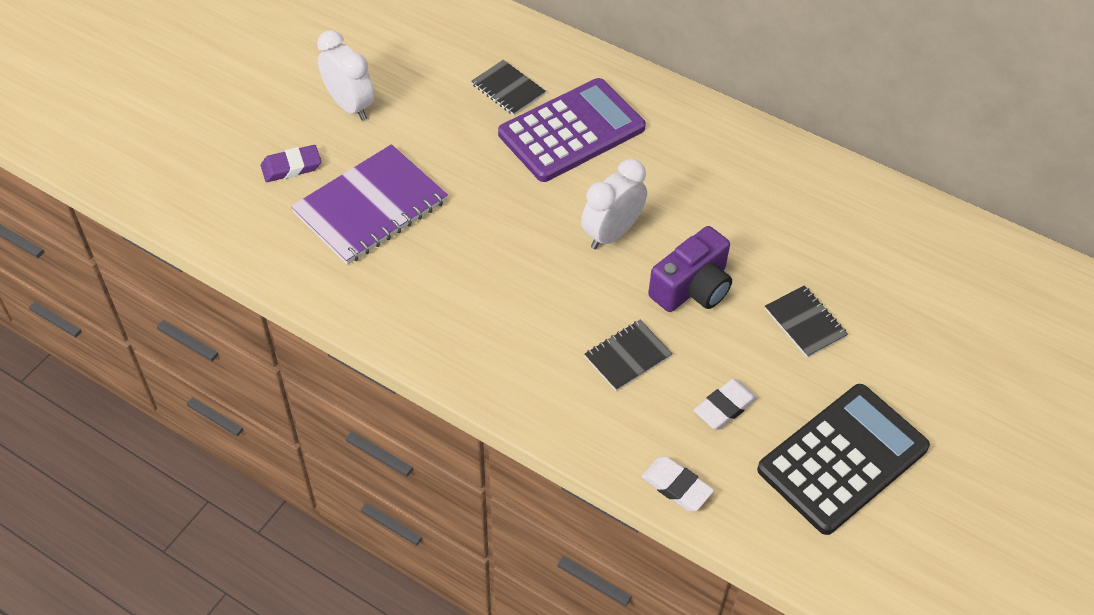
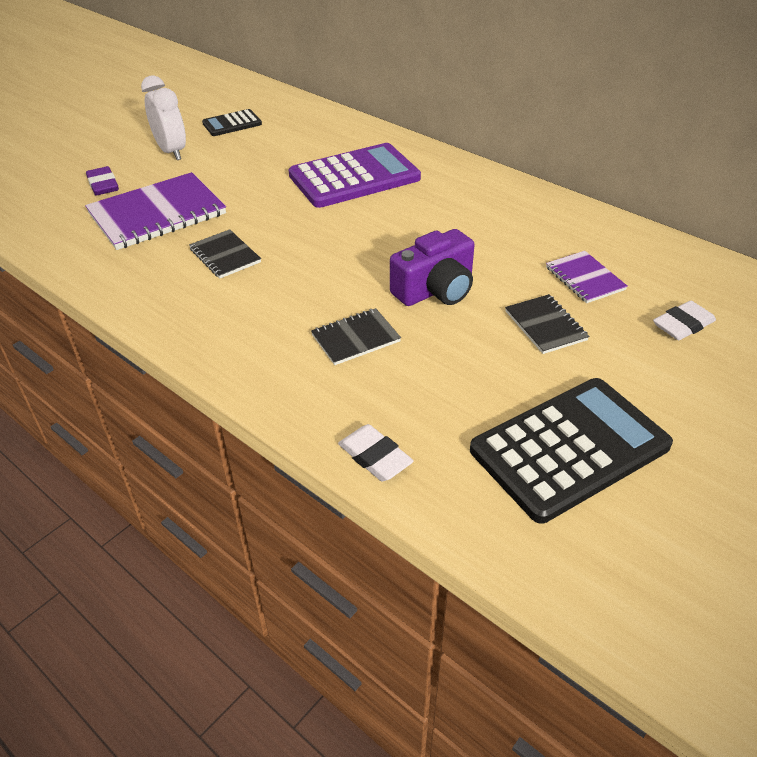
camera: 10 degrees right, 10 degrees down
purple eraser [261,145,321,182] -> purple eraser turned 75 degrees clockwise [86,166,119,195]
black notebook [471,60,546,116] -> black notebook moved to [189,229,261,278]
white clock [581,159,647,249] -> none
white eraser [694,379,758,430] -> white eraser moved to [653,301,716,340]
none -> black calculator [202,109,262,136]
none -> purple notebook [546,251,628,303]

